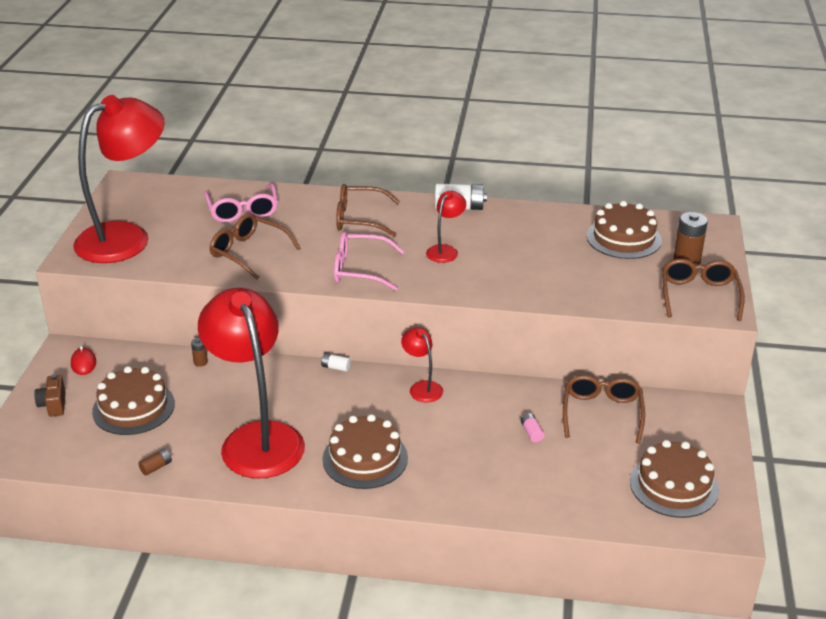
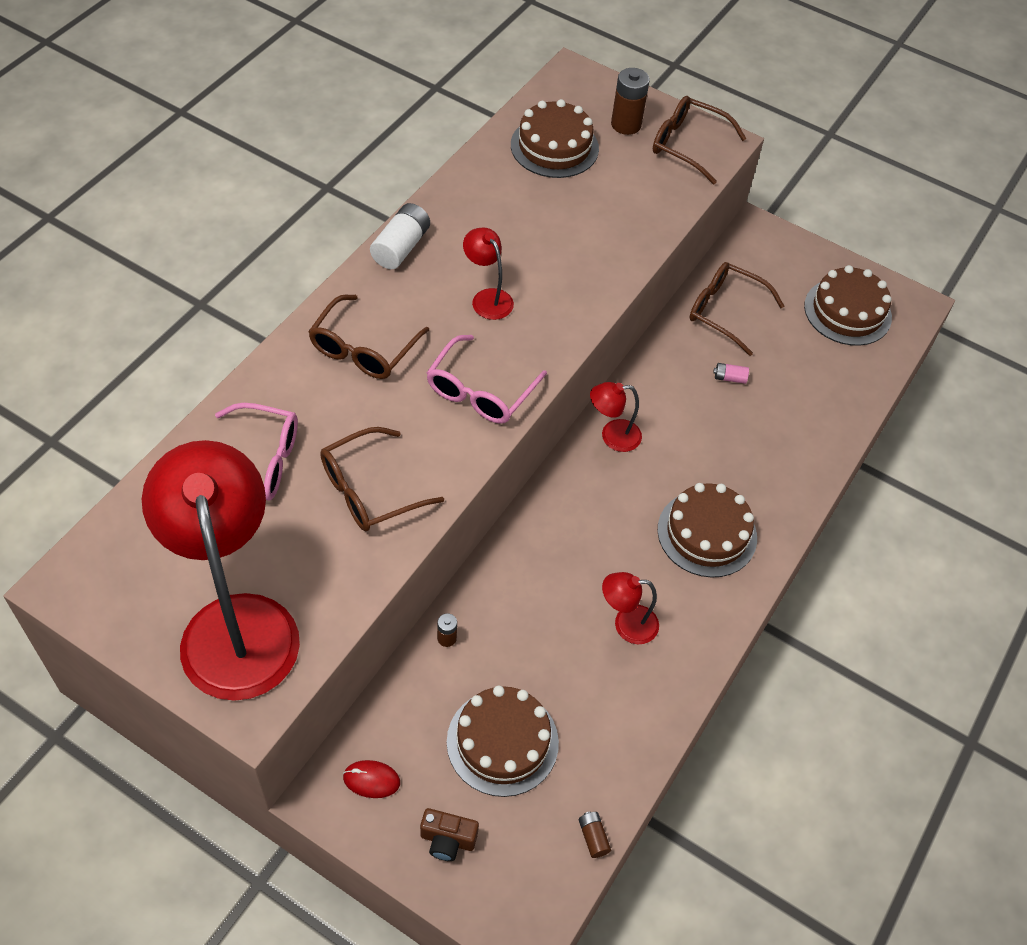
camera: 70 degrees left, 20 degrees up
brown battery [138,449,172,476] -> brown battery moved to [579,811,611,858]
red lamp [198,288,305,479] -> red lamp [602,572,659,644], size x0.43
white battery [321,353,351,372] -> none

